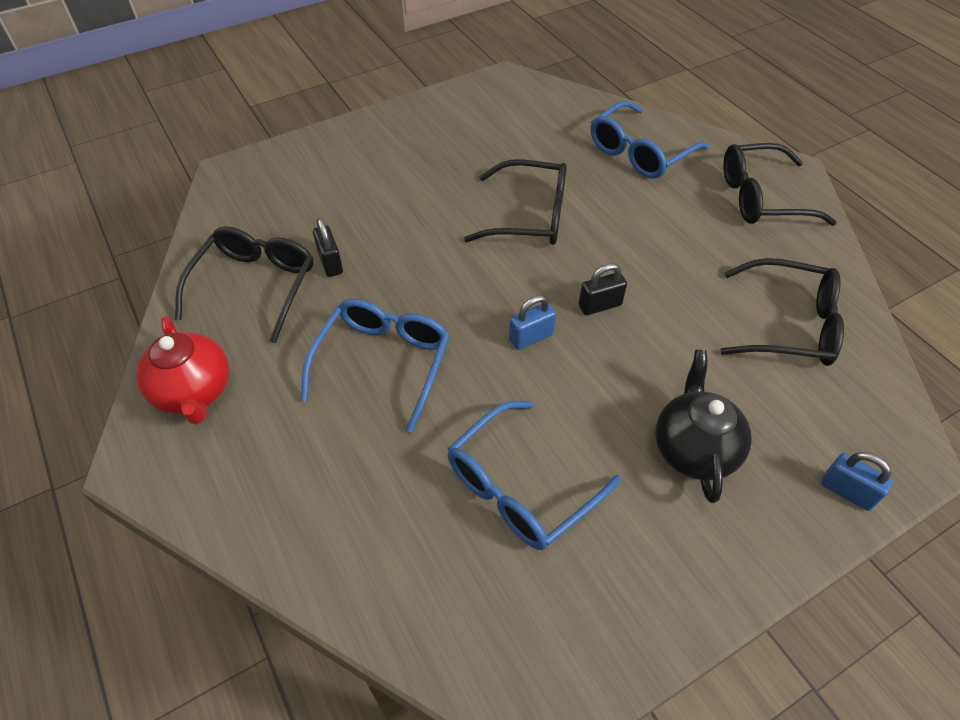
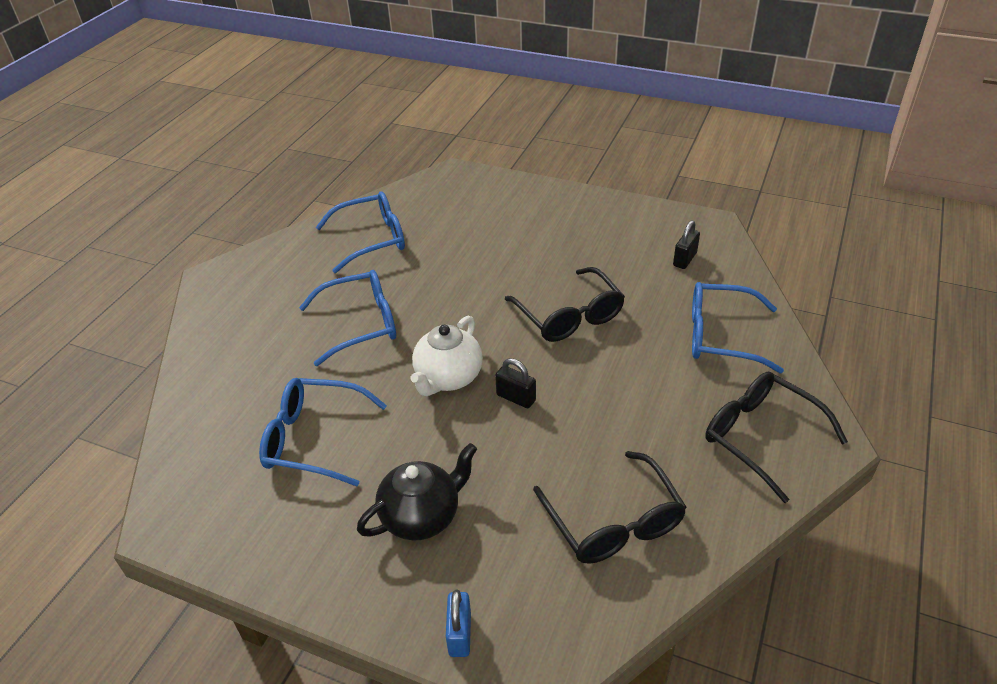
camera: 55 degrees right, 10 degrees down
red teapot [136,316,229,424] -> none
black glasses [175,226,313,343] -> blue glasses [316,191,405,273]
black padlock [313,218,343,277] -> black padlock moved to [673,220,700,269]
blue padlock [509,295,556,350] -> white teapot [411,316,483,396]

